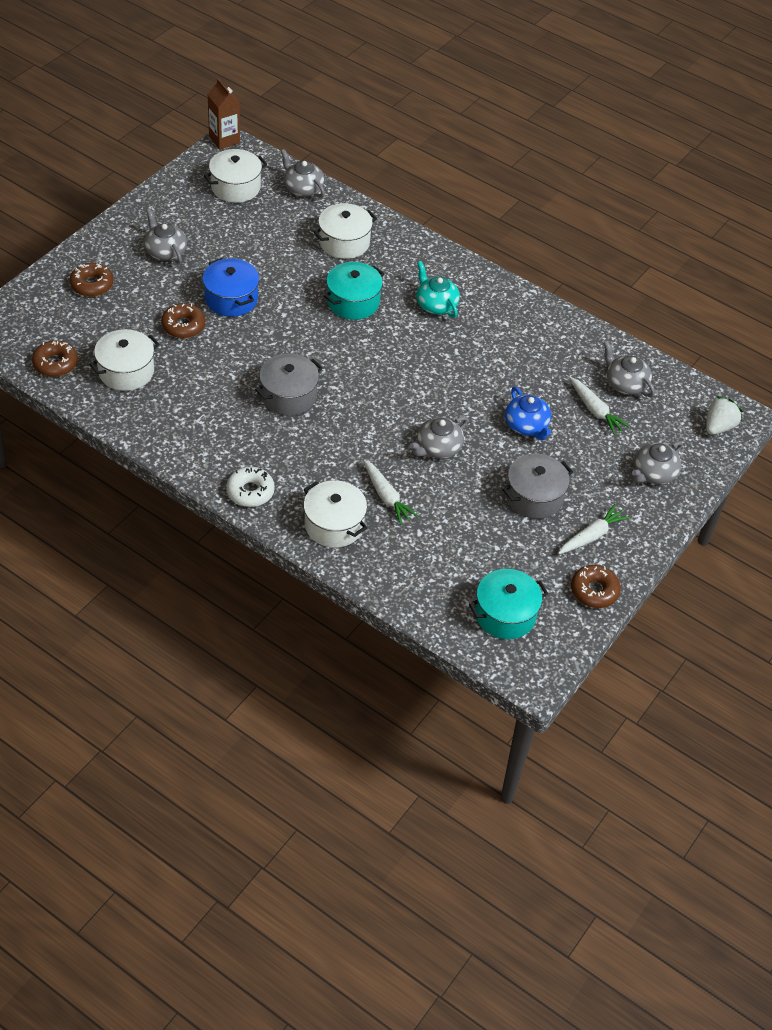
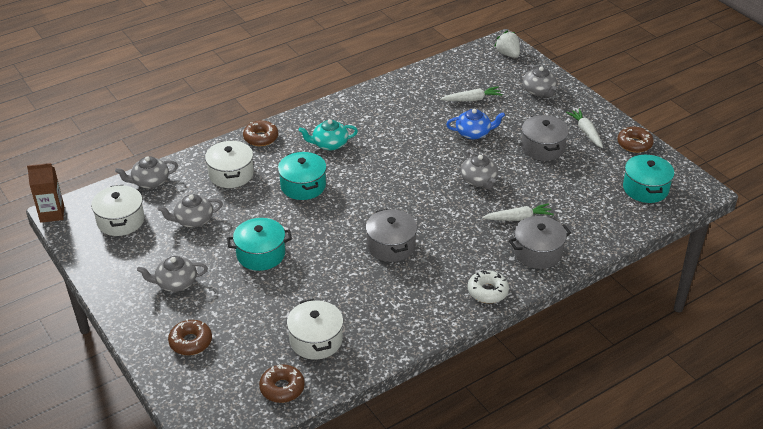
camera: 65 degrees left, 10 degrees down
brown donut [161,303,206,338] -> brown donut moved to [243,121,278,146]
blue pot [203,258,259,317] -> turquoise pot [227,218,292,271]
white pot [303,480,367,548] -> grey pot [509,216,571,269]
grey teapot [603,341,655,397] -> grey teapot moved to [158,194,223,228]

